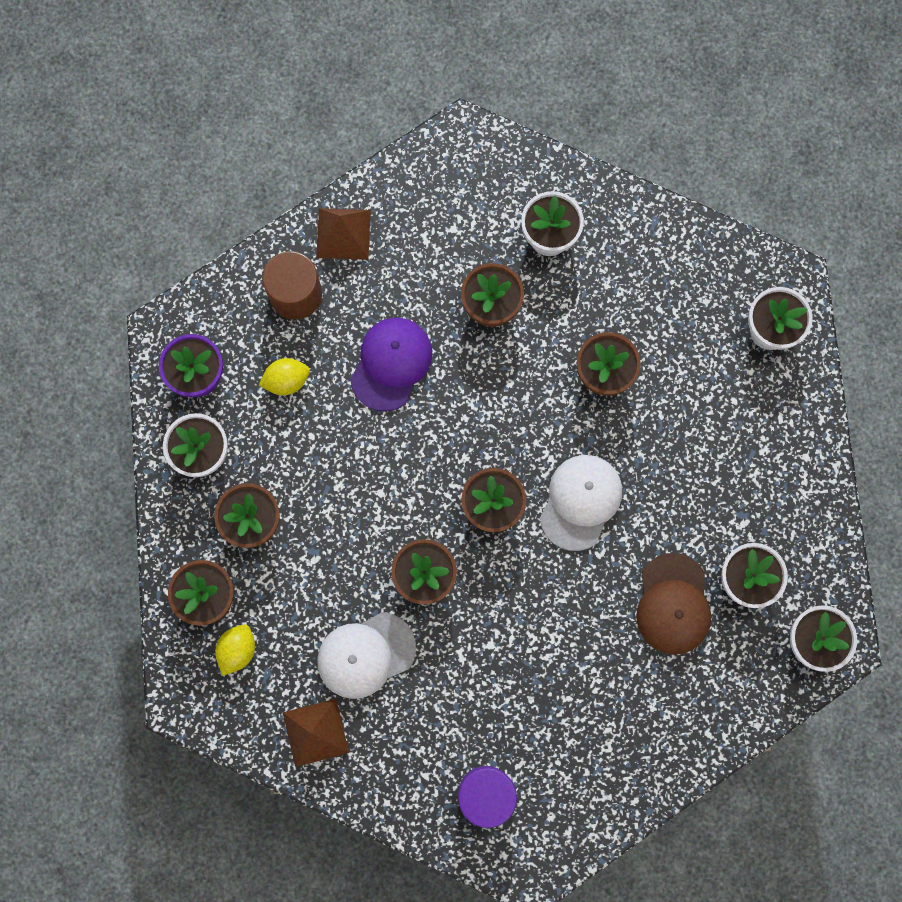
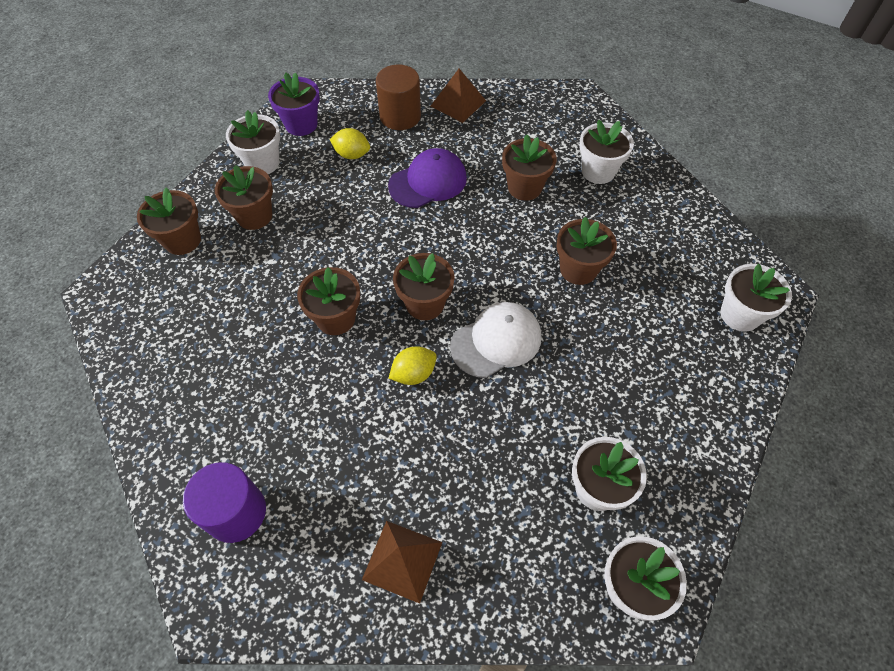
camera: 35 degrees right, 20 degrees down
yellow lemon [215,624,255,676] -> yellow lemon moved to [388,346,437,385]
brown pyramid [283,699,349,767] -> brown pyramid moved to [362,521,442,604]
white cap [317,612,416,699] -> none
brown cap [636,553,711,655] -> none

